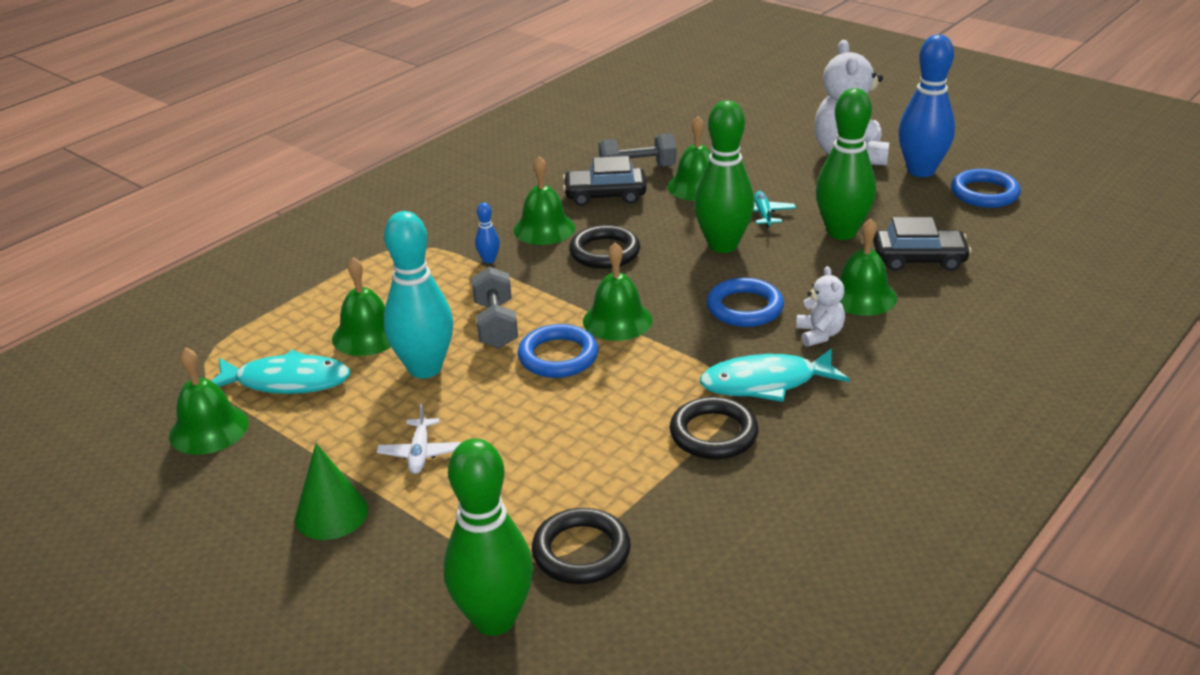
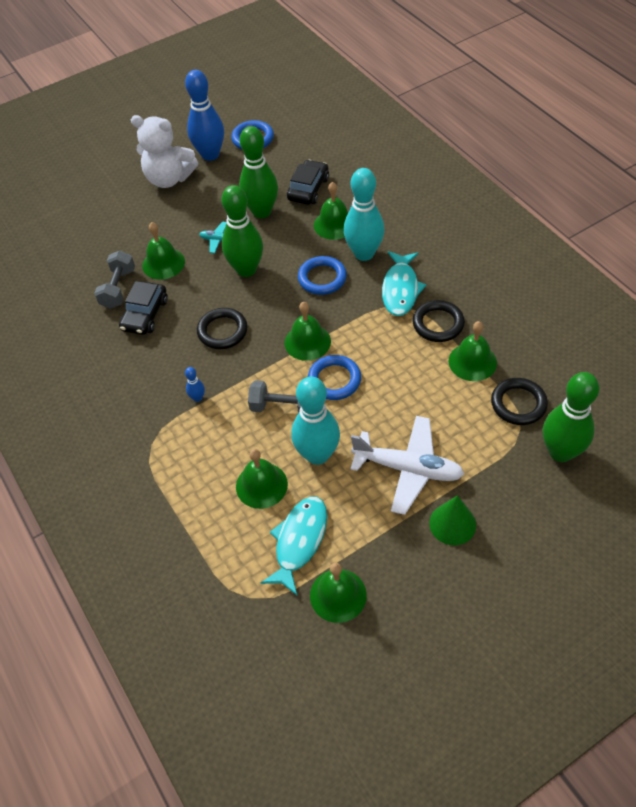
camera: 70 degrees left, 20 degrees up
white plane [377,404,461,474] -> white plane [350,416,464,515], size x2.08
green bell [514,156,575,245] -> green bell moved to [449,321,497,381]
white teddy bear [796,266,845,347] -> turquoise bowling pin [344,168,385,261]

